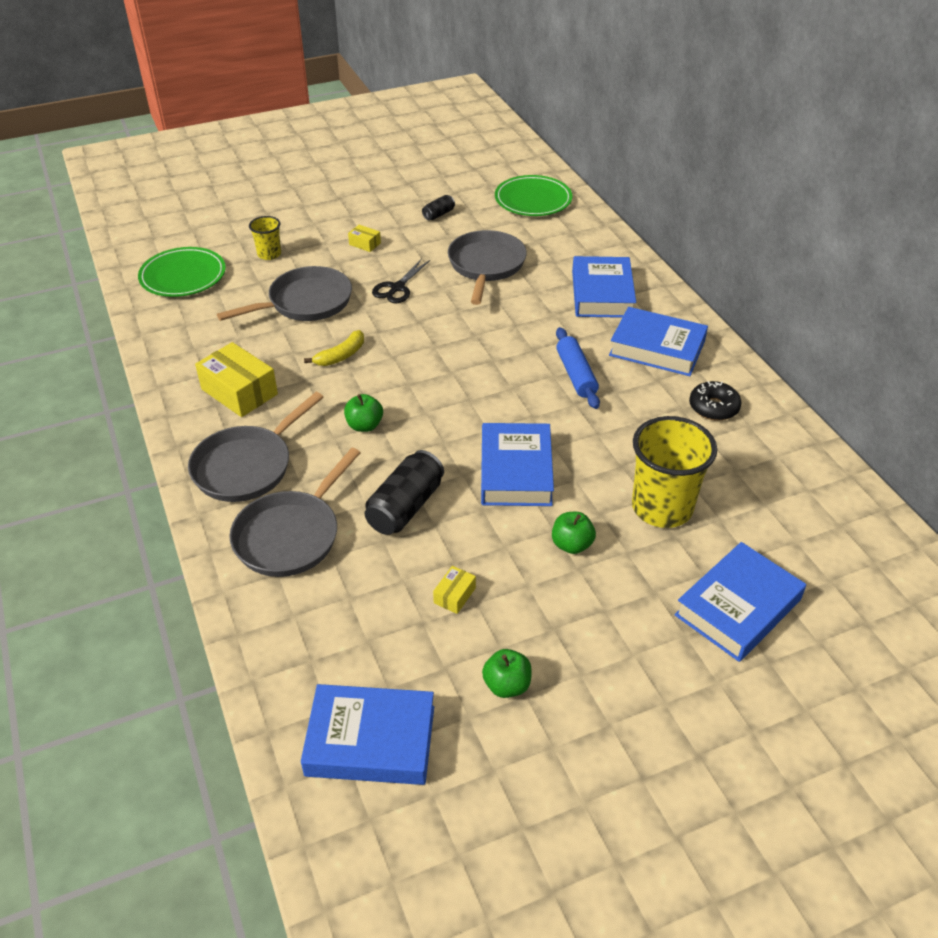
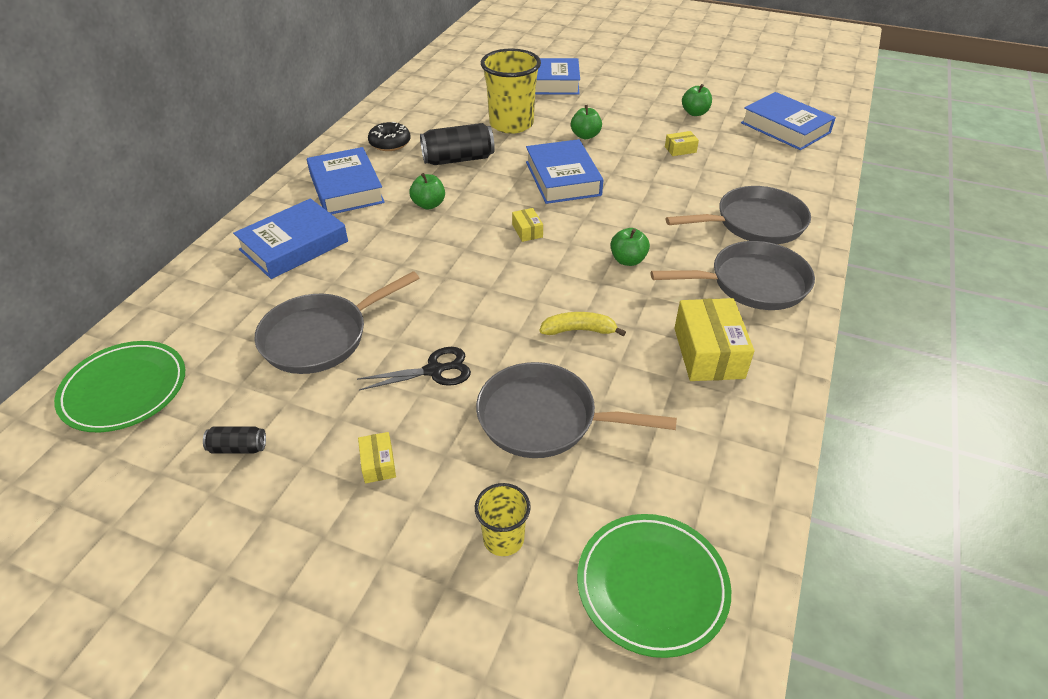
camera: 135 degrees left, 0 degrees up
black can [364,450,444,535] -> black can moved to [420,123,495,165]
blue book [481,423,554,506] -> blue book turned 60 degrees counterclockwise [526,139,603,204]
blue rolling pin [556,327,600,409] -> green apple [409,173,445,210]
none -> yellow box [512,208,543,242]

